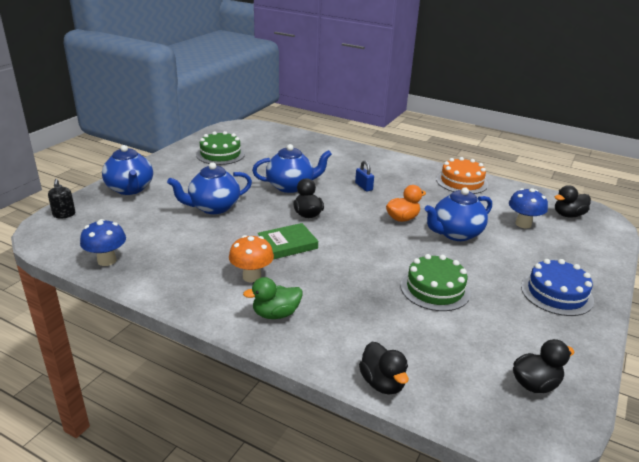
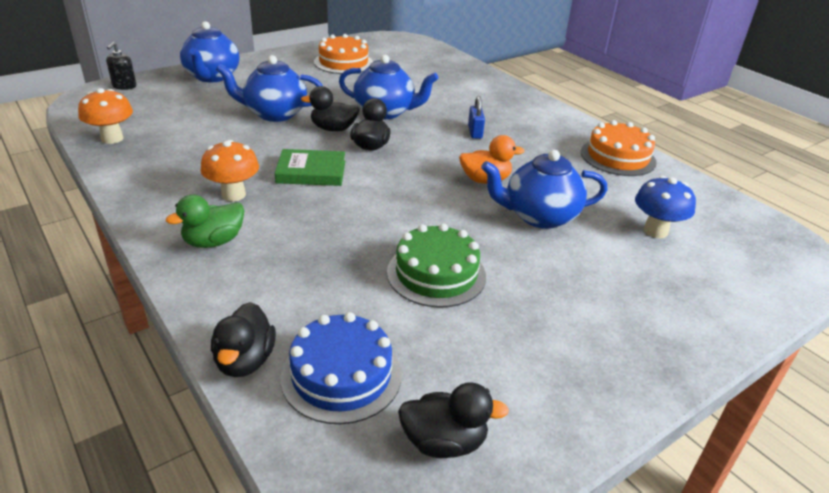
camera: 25 degrees right, 5 degrees up
blue mushroom [80,219,126,266] -> orange mushroom [78,88,133,144]
green cake [196,131,245,165] -> orange cake [314,34,373,74]
green duck [243,277,303,319] -> green duck turned 45 degrees counterclockwise [166,195,244,248]
blue cake [521,259,594,316] -> blue cake moved to [280,312,402,424]
black duck [555,185,591,218] -> black duck moved to [301,86,360,132]

